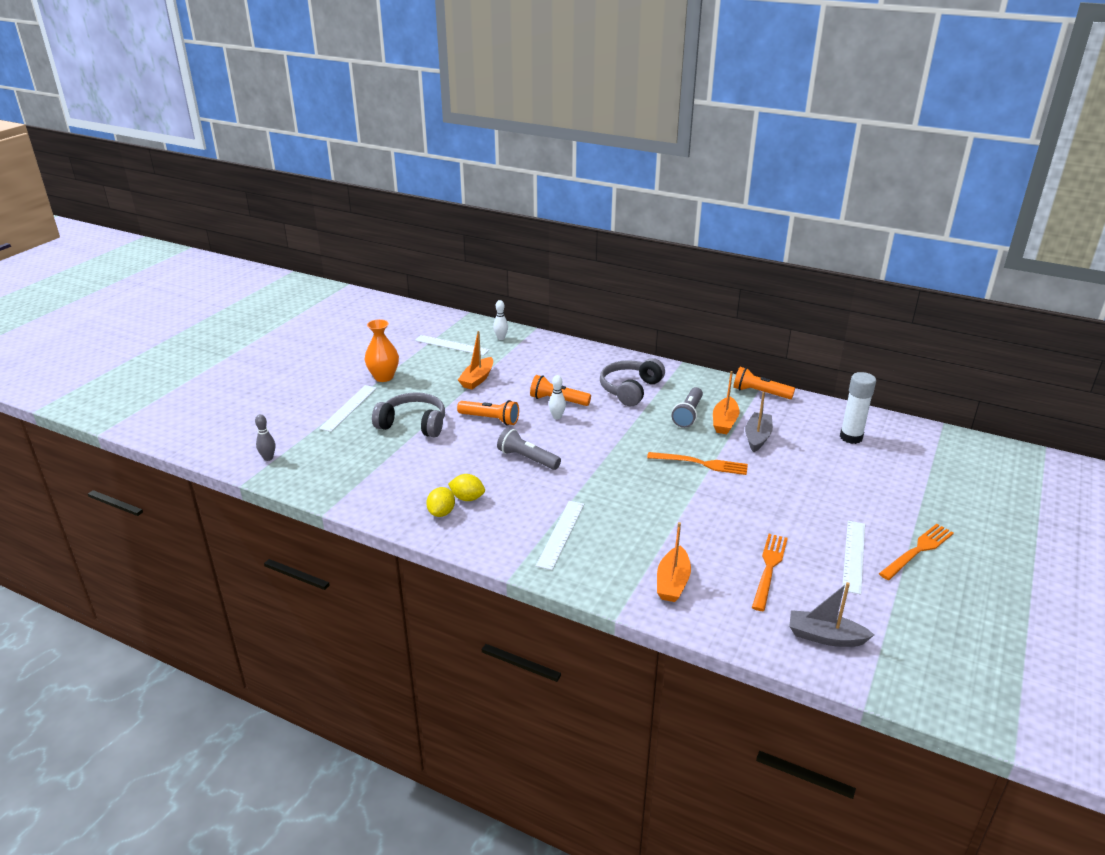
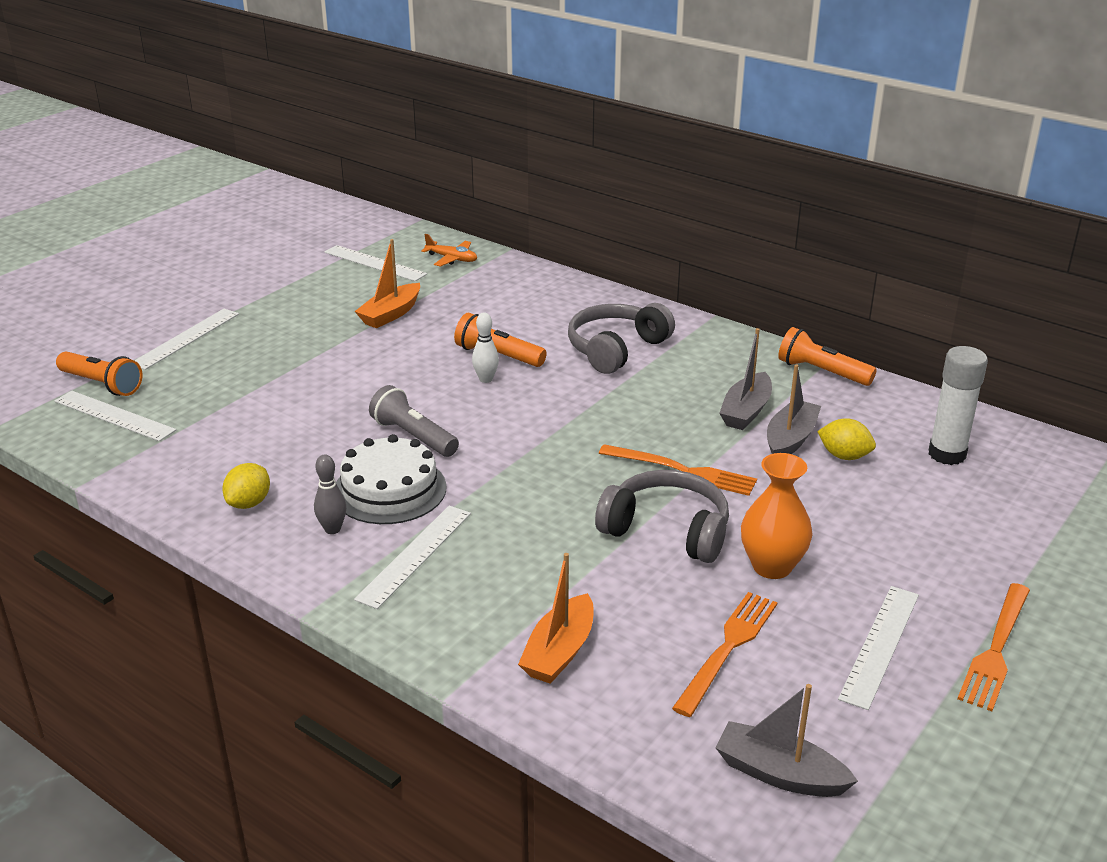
camera: 10 degrees right, 0 degrees up
grey bowling pin [255,414,275,461] -> grey bowling pin moved to [314,454,346,534]
orange vase [365,319,399,382] -> orange vase moved to [741,453,813,579]
grey headphones [372,392,445,438] -> grey headphones moved to [595,470,729,563]
yellow lemon [448,474,485,501] -> yellow lemon moved to [817,418,876,460]
orange flashlight [457,400,519,425] -> orange flashlight moved to [56,352,142,396]
white bowling pin [493,300,508,340] -> orange plane [421,234,477,267]
grey flashlight [672,387,703,428] -> none
orange boat [713,371,739,434] -> grey boat [719,328,772,430]
orange fork [879,524,954,580] -> orange fork turned 150 degrees clockwise [957,583,1030,711]
none -> white ruler [54,391,176,441]
none -> white cake [336,434,447,524]

